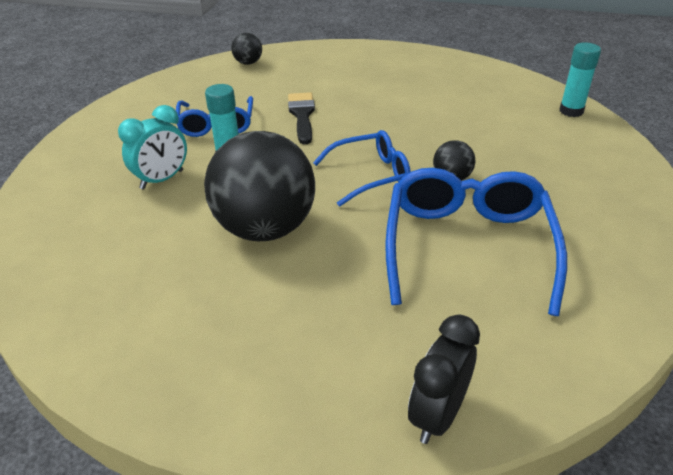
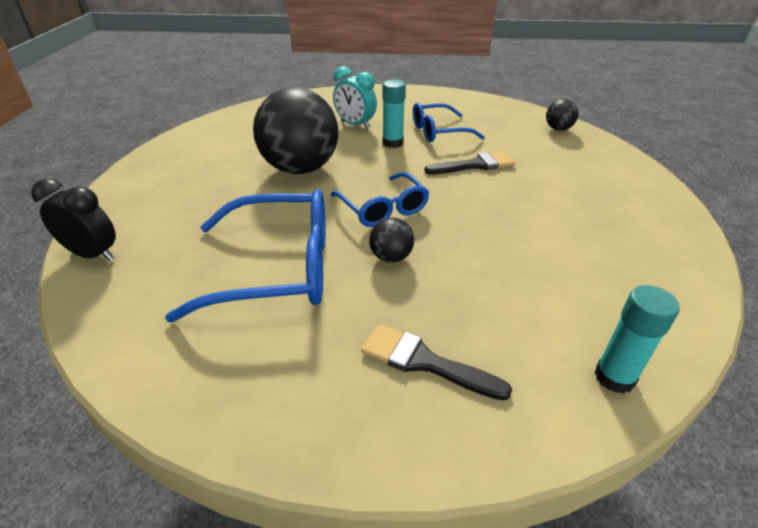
camera: 80 degrees right, 0 degrees up
none -> black brush [361,324,512,401]

